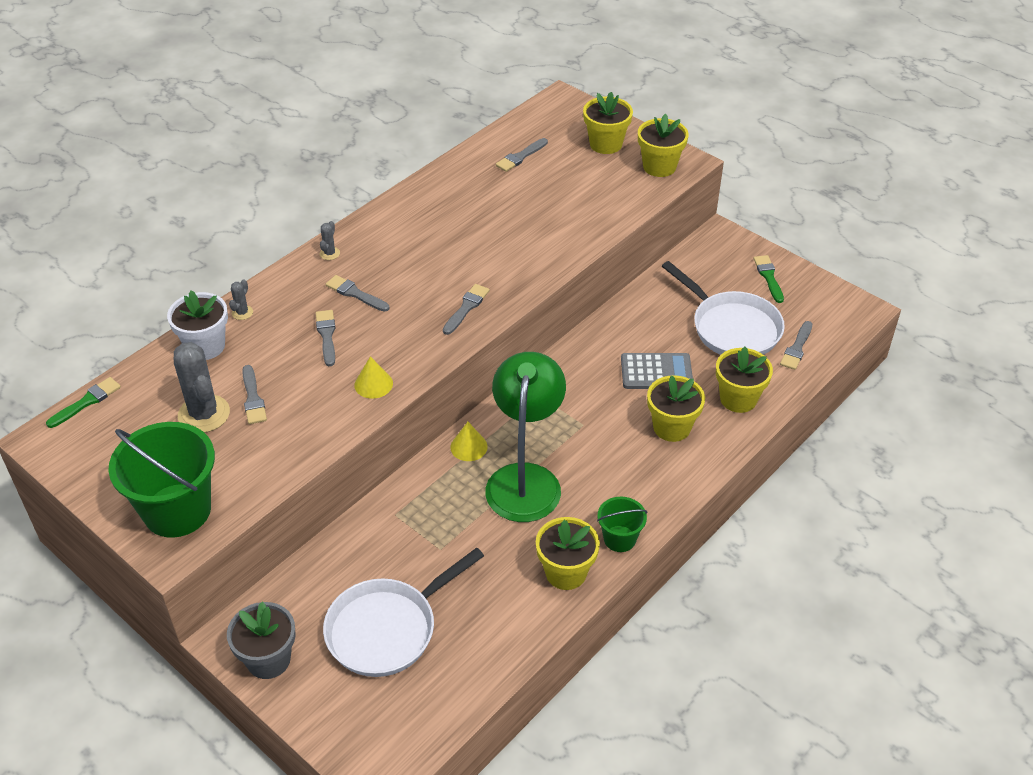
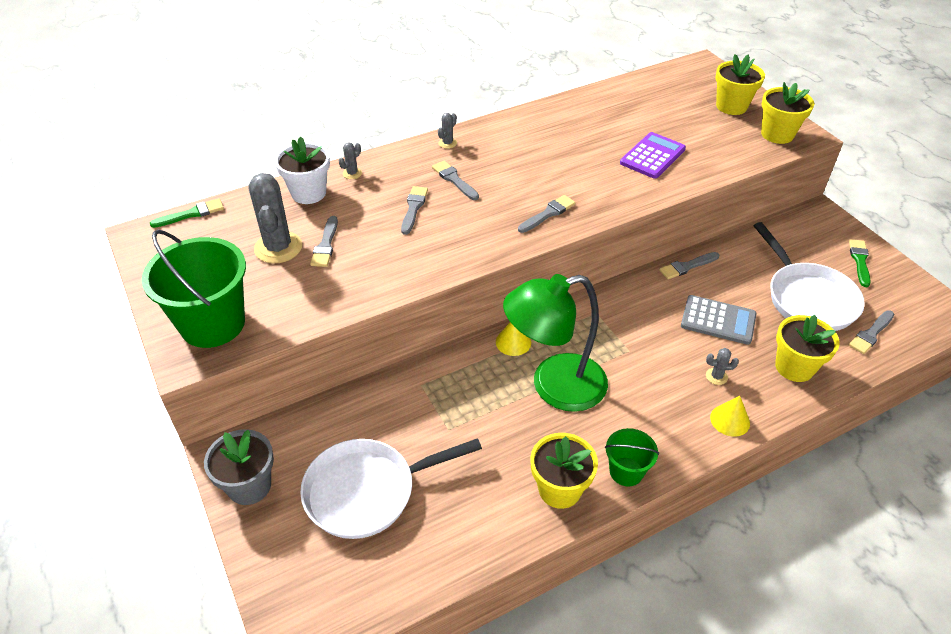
camera: 20 degrees right, 0 degrees up
yellow cone [354,356,393,399] -> yellow cone moved to [710,396,750,437]
green lamp [485,352,566,522] -> green lamp turned 135 degrees counterclockwise [503,274,608,412]
grey brush [496,138,548,172] -> grey brush moved to [659,252,719,279]
yellow flower pot [647,375,705,442] -> grey cactus [706,348,739,385]
none -> purple calculator [620,132,686,179]

